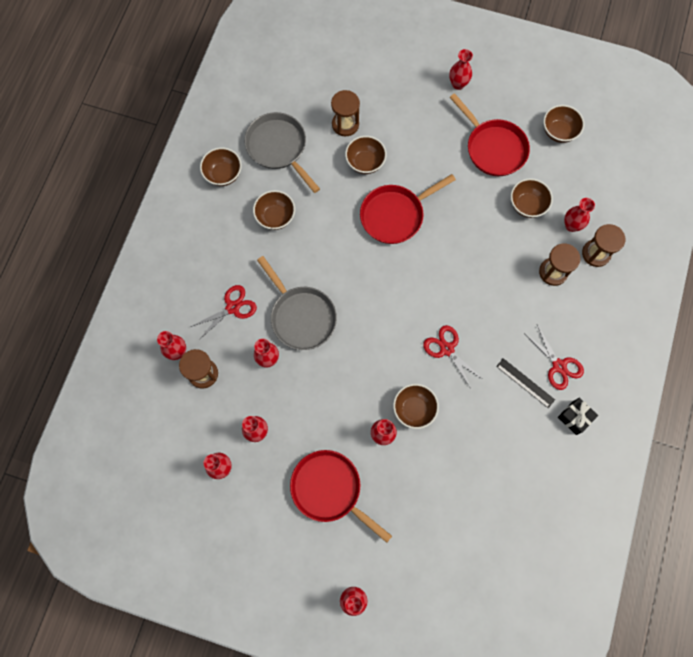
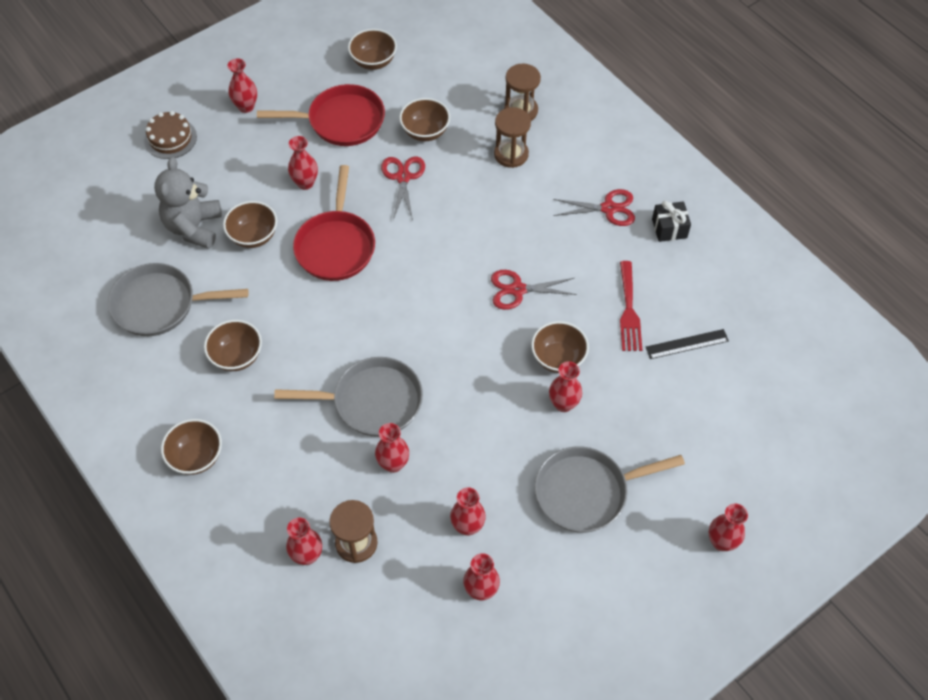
camera: 55 degrees left, 15 degrees down
red scissors [191,285,257,340] -> red scissors moved to [381,157,425,220]
brown bowl [200,147,242,186] -> brown bowl moved to [161,419,222,475]
red pan [290,450,392,543] -> grey pan [535,446,685,533]
brown hourglass [331,90,360,137] -> grey teddy bear [154,157,222,249]
black ruler [496,358,555,408] -> black ruler moved to [646,329,729,359]
red vase [564,198,595,232] -> red vase moved to [288,136,318,190]
none -> brown cake [144,111,197,159]
none -> red fork [620,261,642,351]

